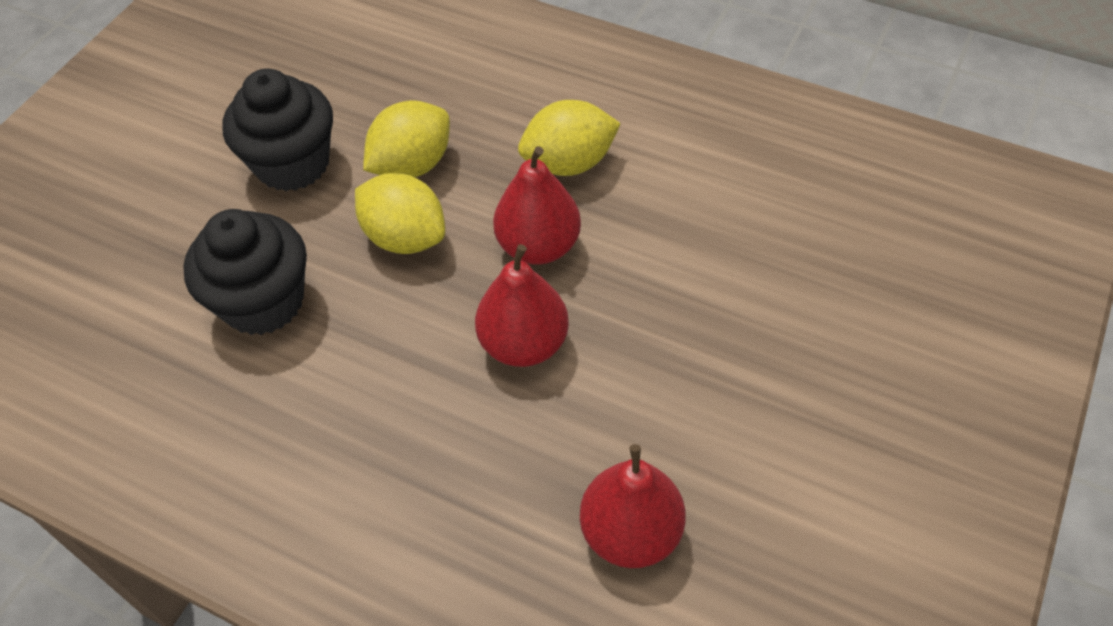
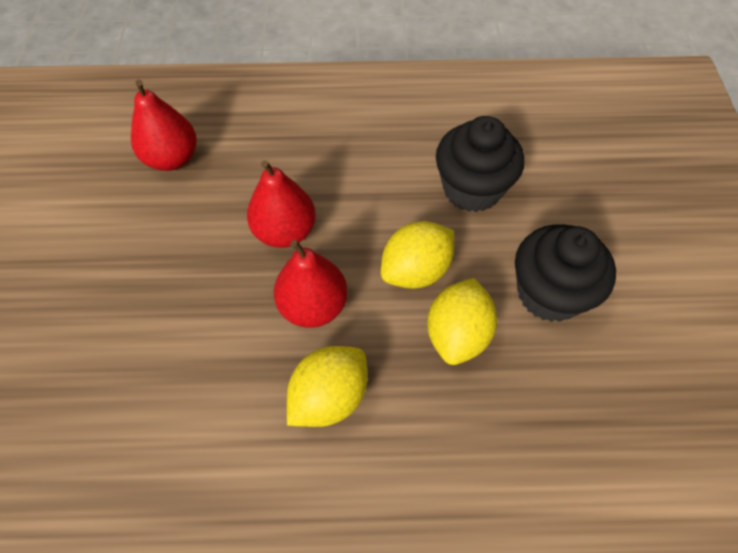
camera: 150 degrees right, 5 degrees up
yellow lemon [355,173,445,254] -> yellow lemon turned 45 degrees counterclockwise [381,221,454,289]

